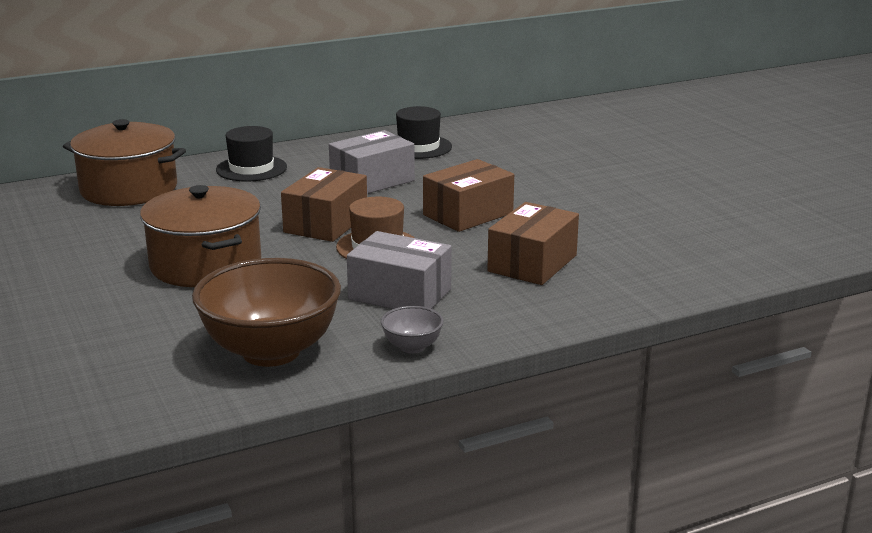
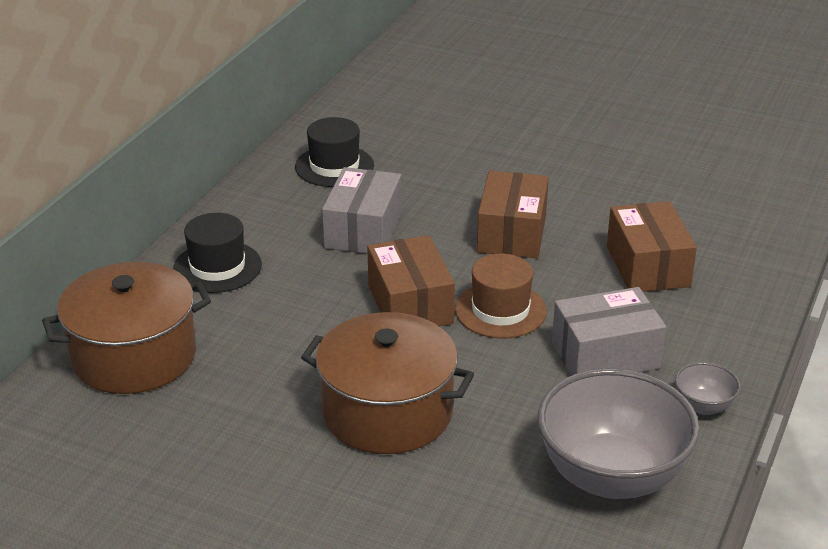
camera: 40 degrees left, 10 degrees up
brown bowl [192,258,341,367] -> grey bowl [538,369,700,499]

